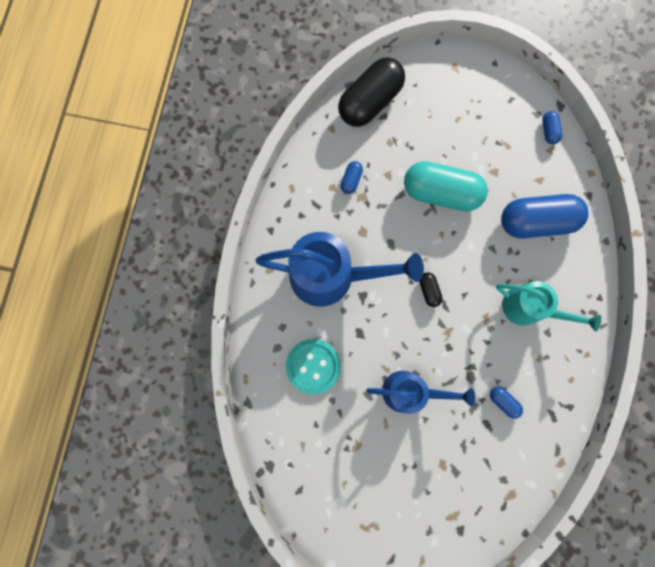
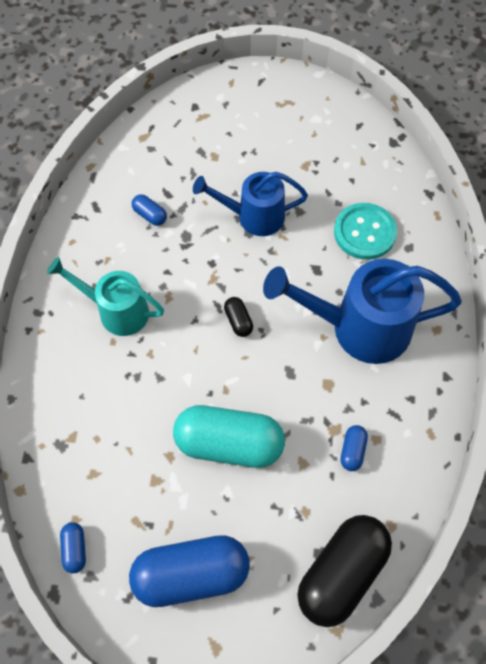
camera: 175 degrees right, 15 degrees down
blue capsule [501,194,588,238] -> blue capsule moved to [129,535,250,607]

